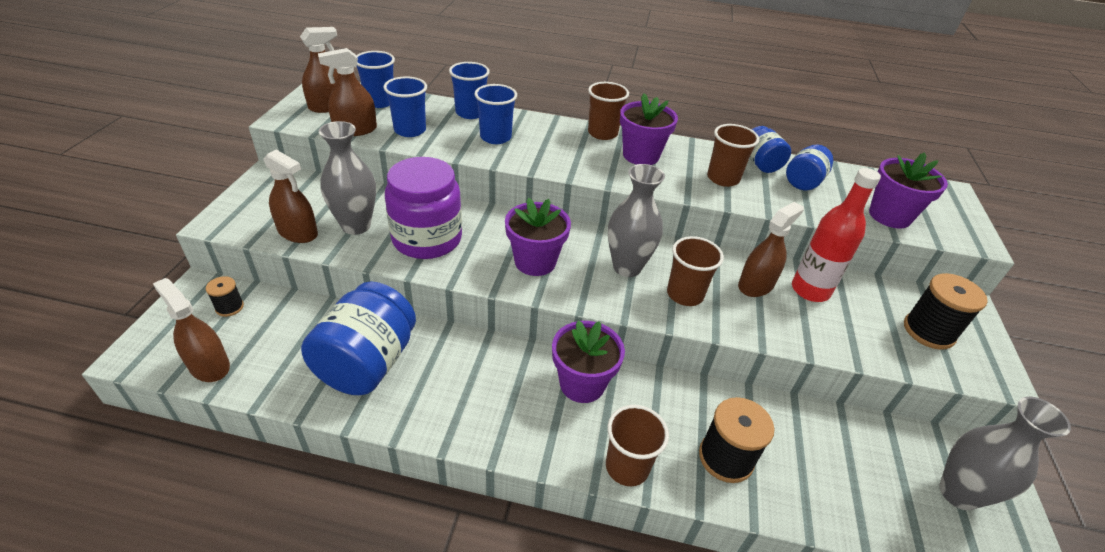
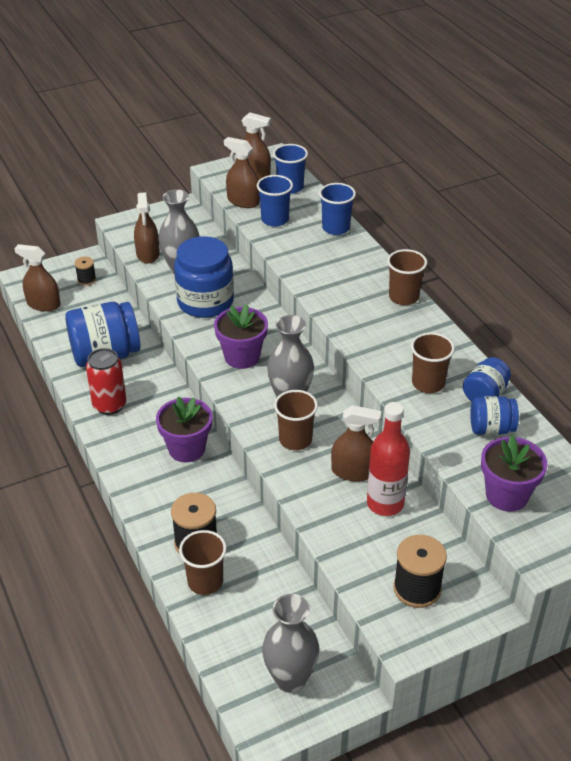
camera: 55 degrees right, 0 degrees up
brown spray bottle [153,278,230,382] -> brown spray bottle turned 75 degrees counterclockwise [14,244,60,312]
purple jar [385,157,462,259] -> blue jar [174,236,234,318]
blue cup [475,84,517,144] -> none
brown cup [606,405,669,486] -> brown cup moved to [179,530,227,595]
purple flower pot [620,93,678,165] -> none
none -> red can [86,348,126,415]

